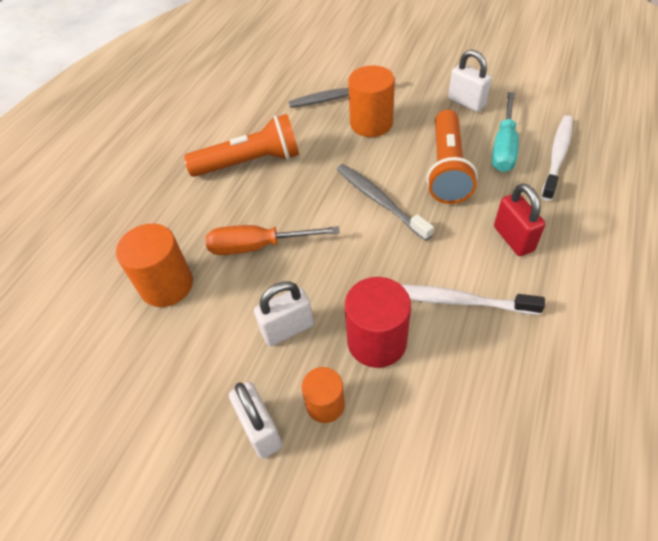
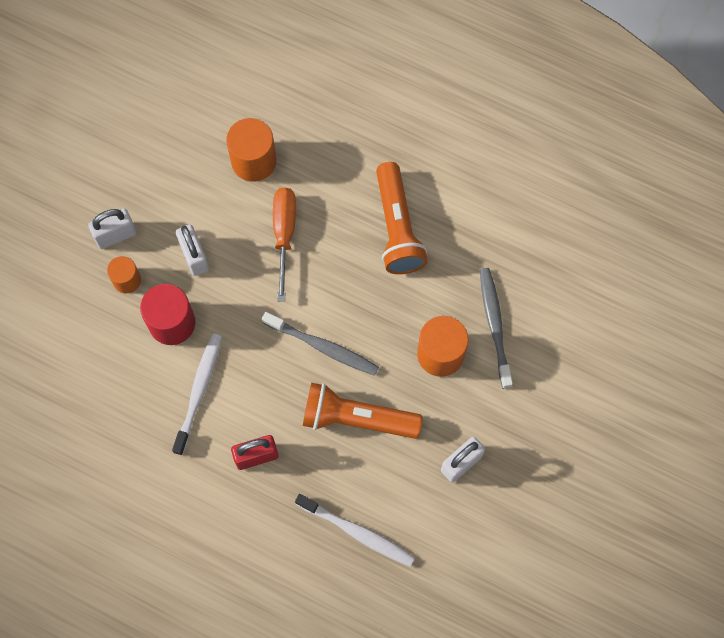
camera: 90 degrees right, 20 degrees up
grey toothbrush [337,164,434,241] -> grey toothbrush turned 60 degrees clockwise [262,312,379,376]
turquoise screwdriver [492,92,519,172] -> none

